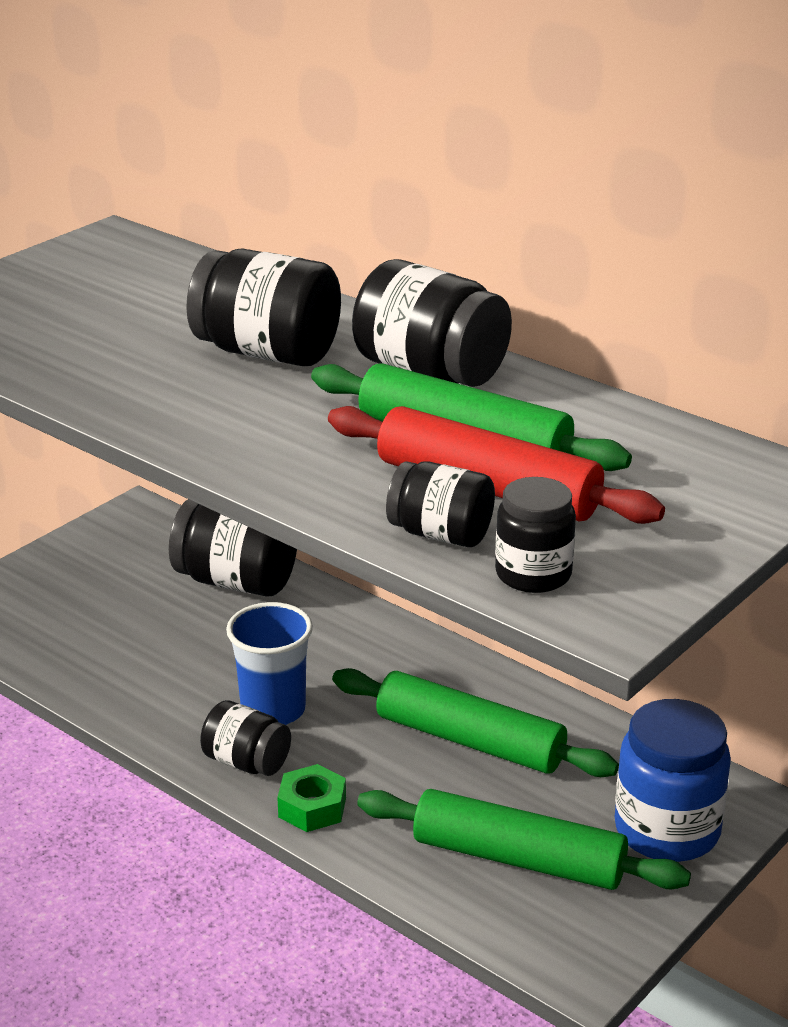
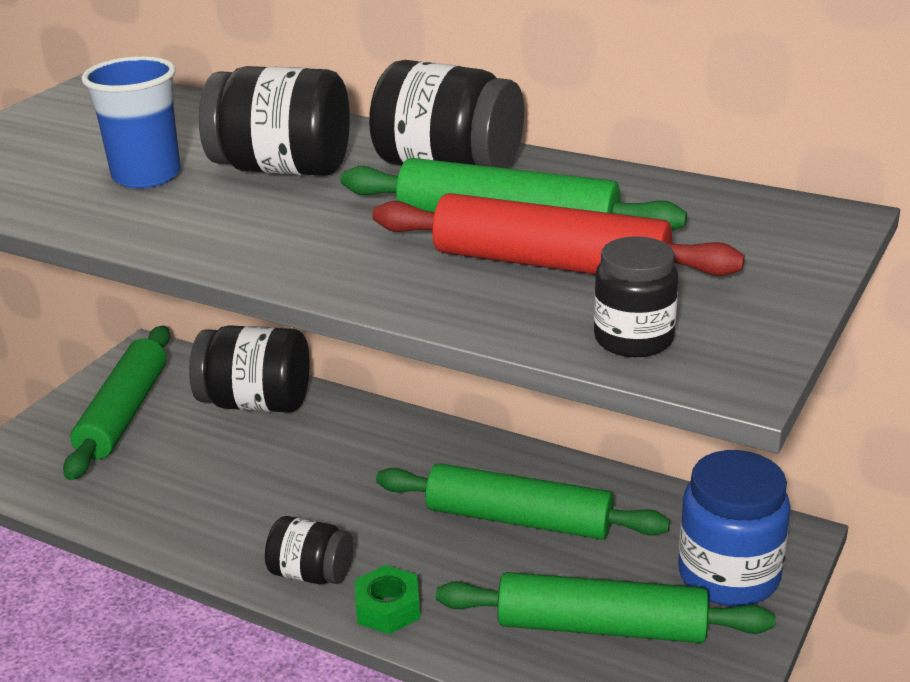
camera: 10 degrees left, 0 degrees up
blue cup [226,602,313,725] -> blue cup moved to [81,56,181,188]
black jar [386,461,495,547] -> none
none -> green rolling pin [63,325,170,480]

